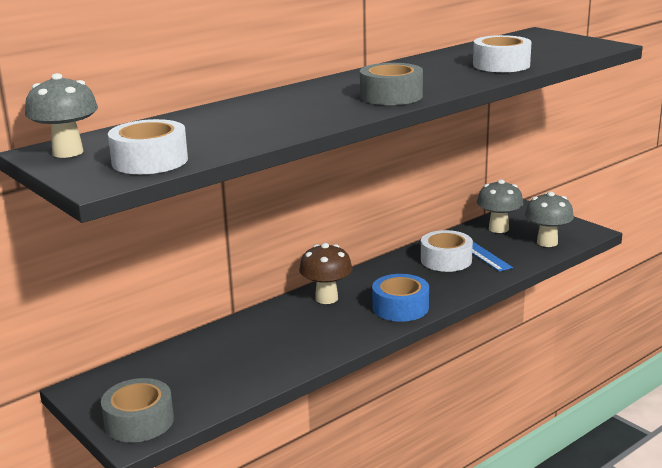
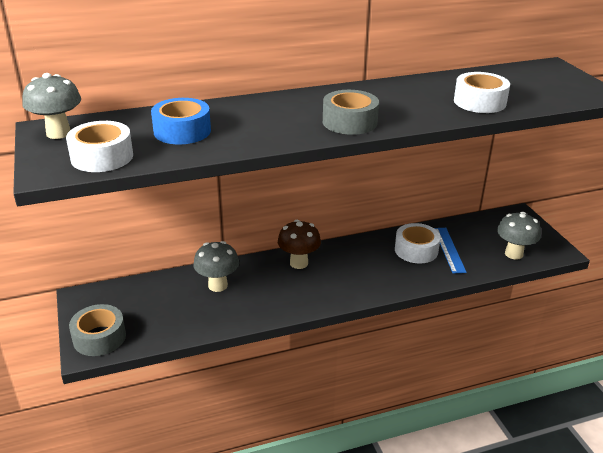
camera: 20 degrees right, 10 degrees up
blue tape [372,274,429,322] -> blue tape moved to [151,98,211,144]
grey mushroom [477,179,523,233] -> grey mushroom moved to [193,241,239,292]

